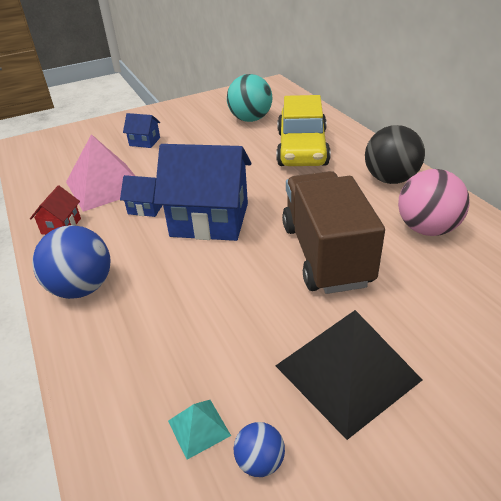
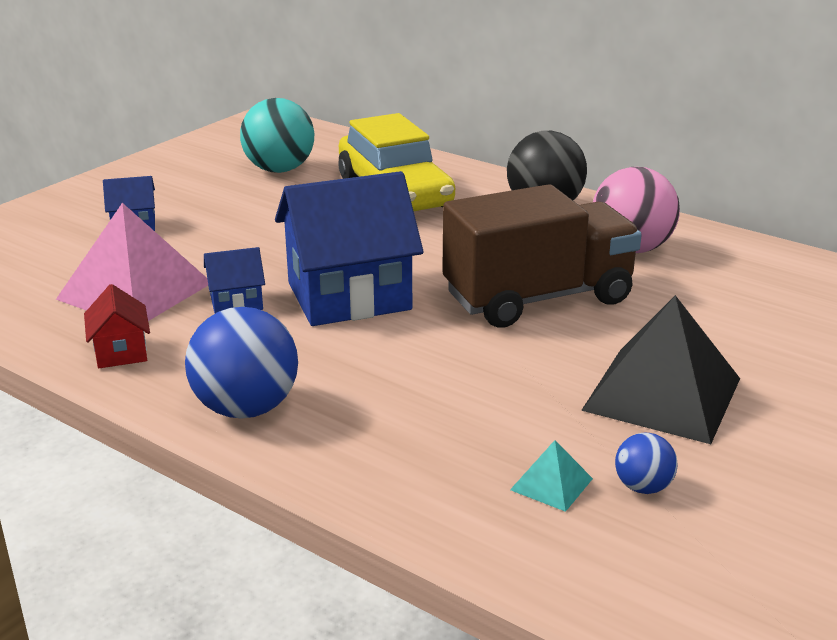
camera: 30 degrees left, 10 degrees down
brown truck [282,171,385,294] -> brown truck turned 105 degrees clockwise [442,184,642,328]

